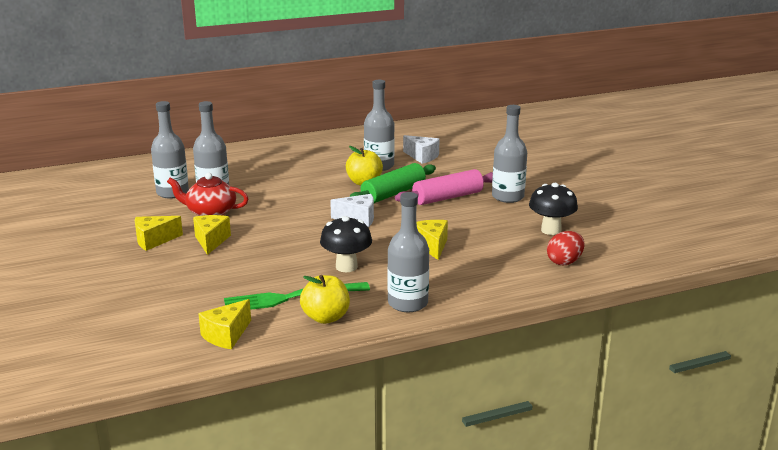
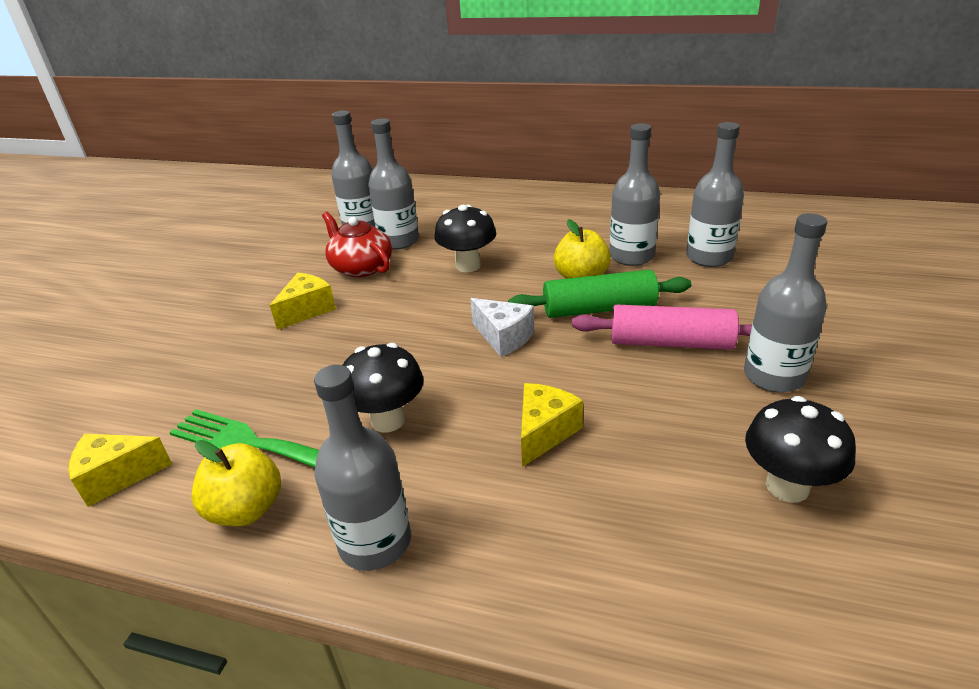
camera: 40 degrees right, 10 degrees up
yellow cheese [135,216,183,251] -> none
white cheese [403,135,440,164] -> grey bottle [686,122,744,267]
red egg [547,231,585,265] -> none
none -> black mushroom [435,205,496,272]

